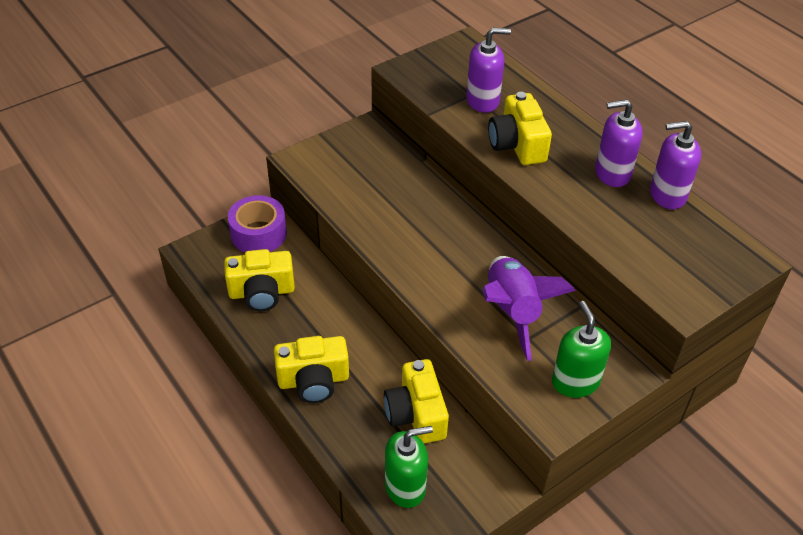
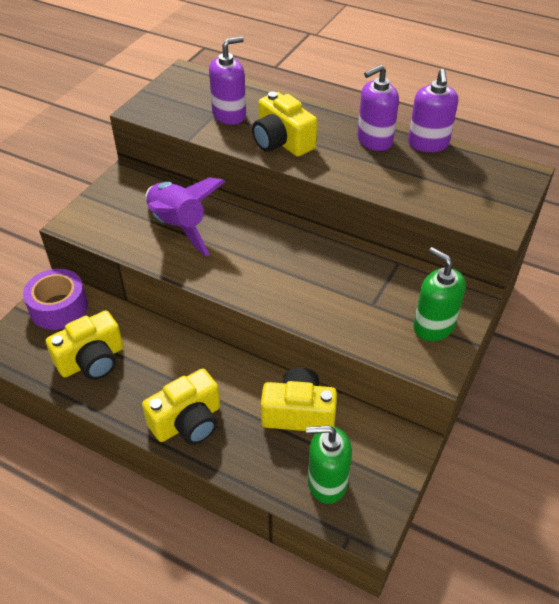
camera: 25 degrees left, 0 degrees up
yellow camera [384,359,449,443] -> yellow camera turned 135 degrees clockwise [261,368,337,431]
green soap dispenser [385,426,433,508] -> green soap dispenser turned 135 degrees counterclockwise [306,425,352,504]
purple rocket [482,256,576,361] -> purple rocket moved to [146,177,225,257]
purple soap dispenser [650,121,701,209] -> purple soap dispenser turned 60 degrees counterclockwise [408,69,458,152]

